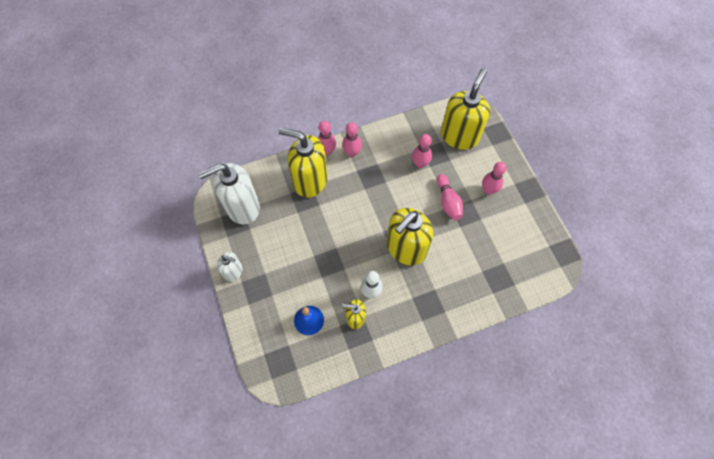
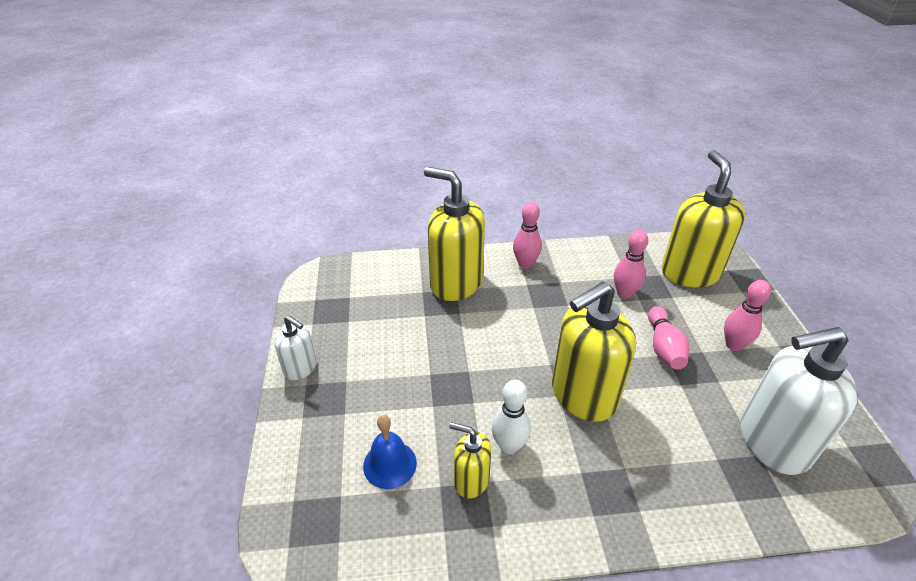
camera: 15 degrees right, 25 degrees down
white soap dispenser [198,163,260,224] -> white soap dispenser moved to [741,327,858,475]
pink bowling pin [318,121,336,155] -> none
yellow soap dispenser [441,68,490,150] -> yellow soap dispenser turned 45 degrees counterclockwise [661,150,745,288]

